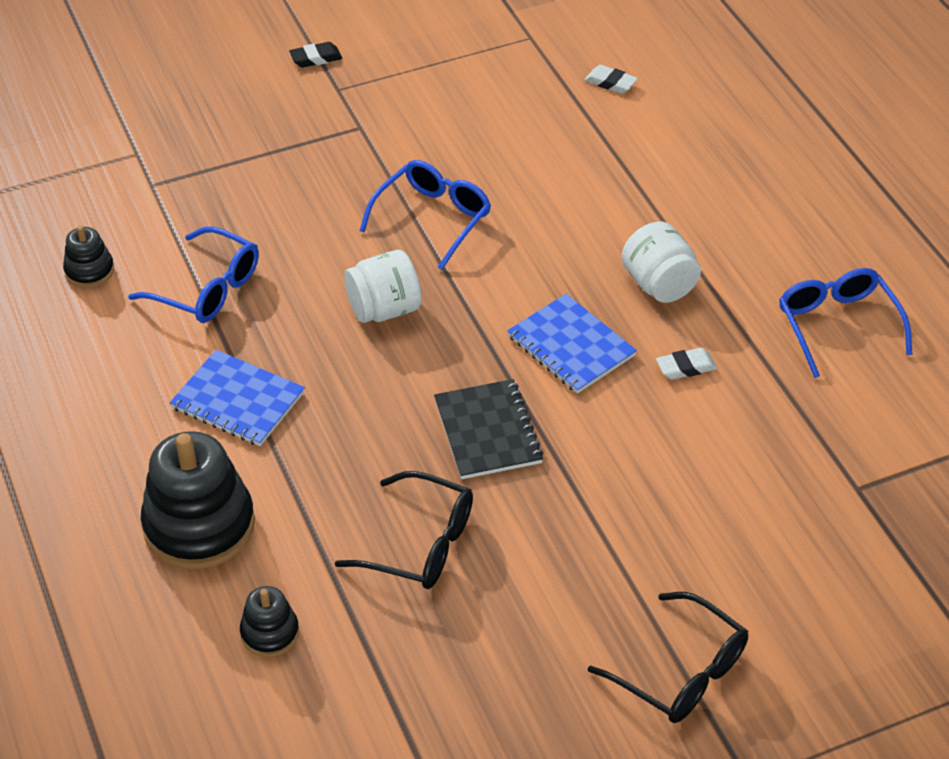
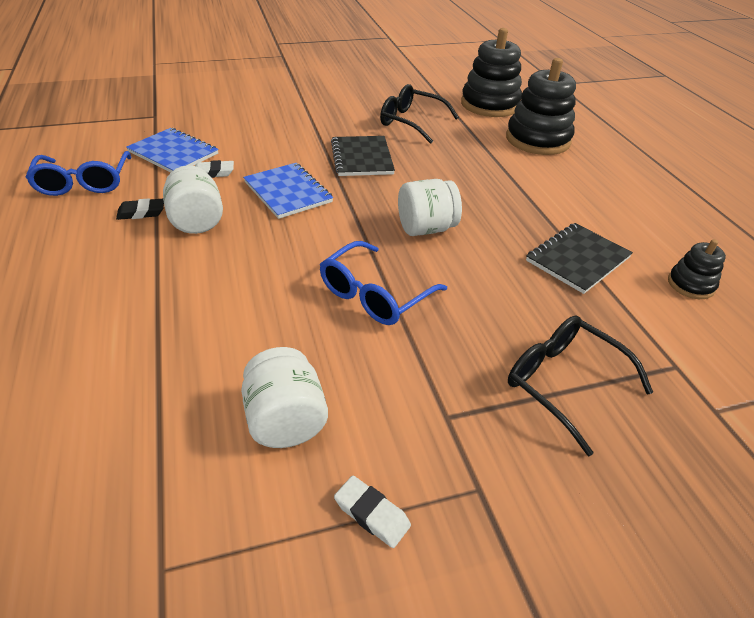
camera: 175 degrees left, 5 degrees down
blue glasses [128,226,259,323] -> black notebook [526,223,633,294]
blue notebook [170,350,305,446] -> blue notebook moved to [126,128,218,172]
black stacking toy [240,586,299,657] -> black stacking toy [461,28,522,117], size x2.00
black eraser [289,42,342,68] -> black eraser moved to [116,198,164,220]
white eraser [585,65,638,94] -> white eraser moved to [334,476,411,548]
black glasses [588,592,748,723] -> black glasses moved to [508,316,653,456]
none -> white jar [241,347,328,448]

